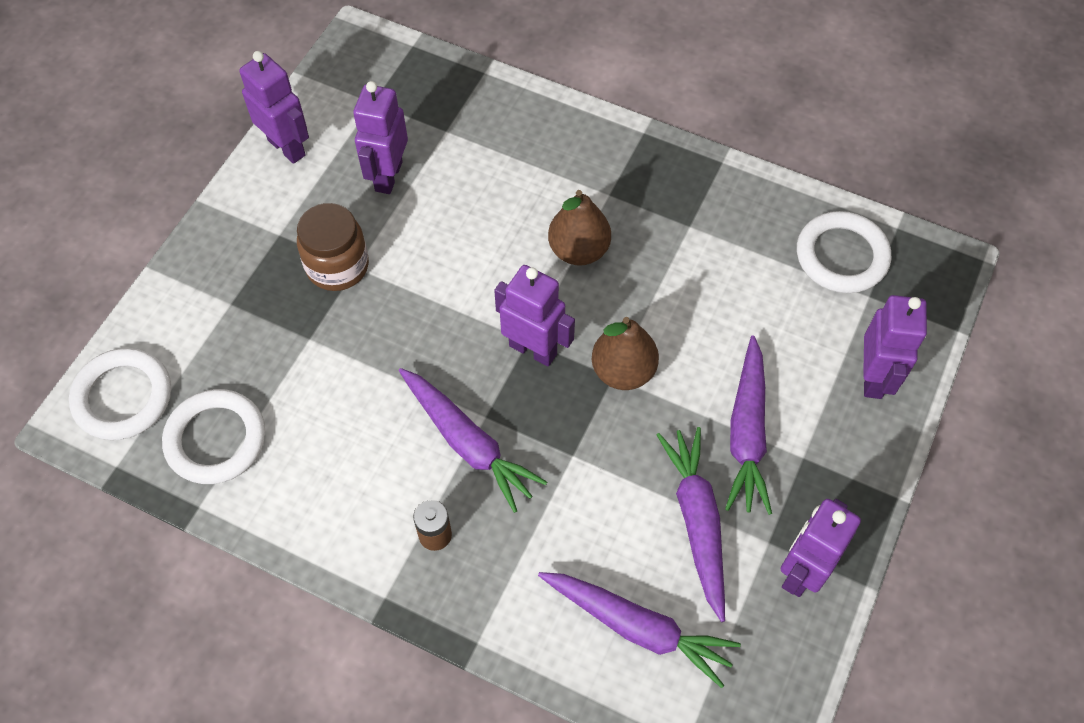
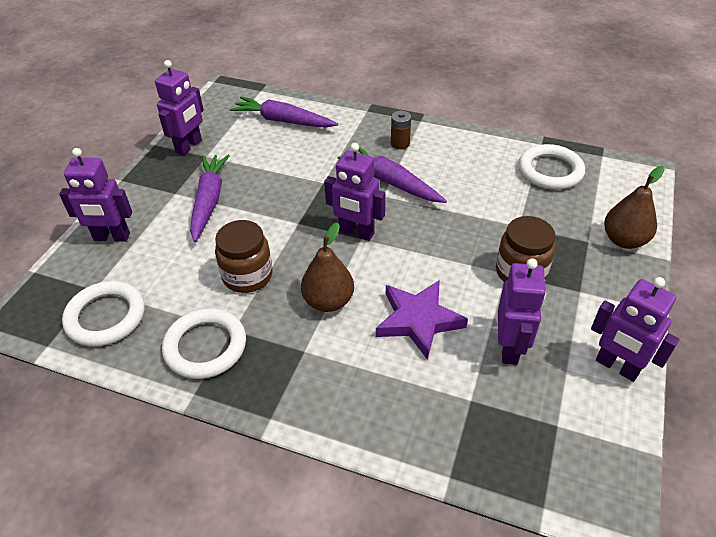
camera: 175 degrees right, 15 degrees down
white ring [69,348,171,440] -> white ring moved to [162,308,246,379]
brown pear [592,317,659,390] -> brown pear moved to [604,166,665,249]
purple carrot [657,427,725,622] -> none
purple robot [863,295,927,399] -> purple robot turned 90 degrees counterclockwise [59,148,132,242]
none -> brown jar [215,220,273,293]
none -> purple star [376,280,468,360]

